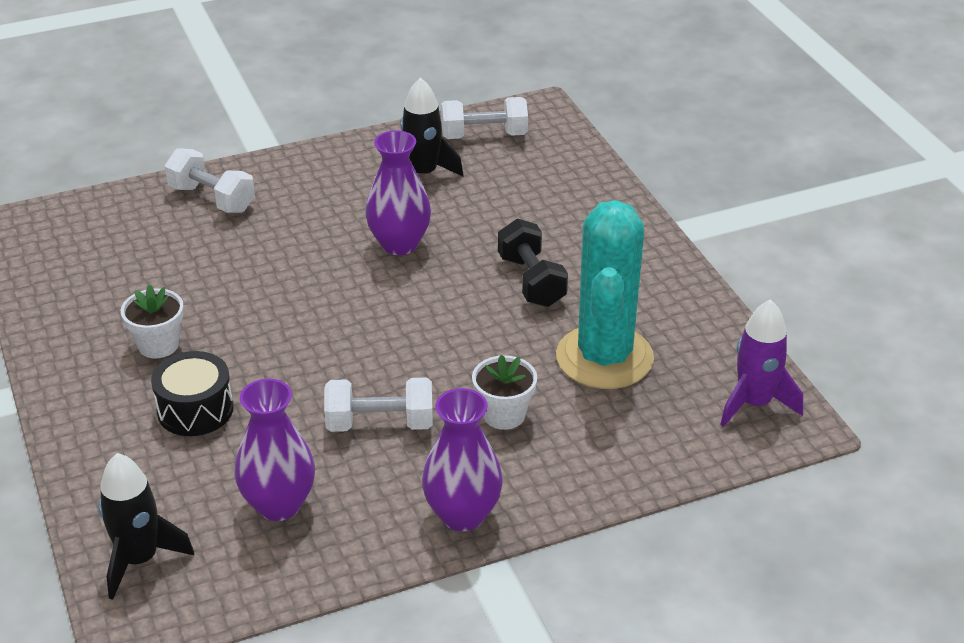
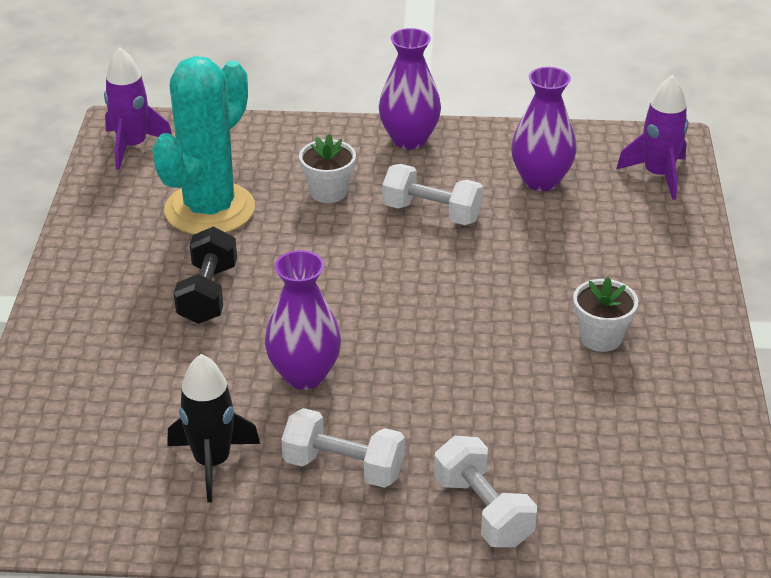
camera: 155 degrees left, 0 degrees up
black rocket [98,453,194,600] -> purple rocket [616,75,688,200]
black drum [151,351,234,436] -> none
white dumbbell [441,97,528,139] -> white dumbbell moved to [281,408,405,488]

